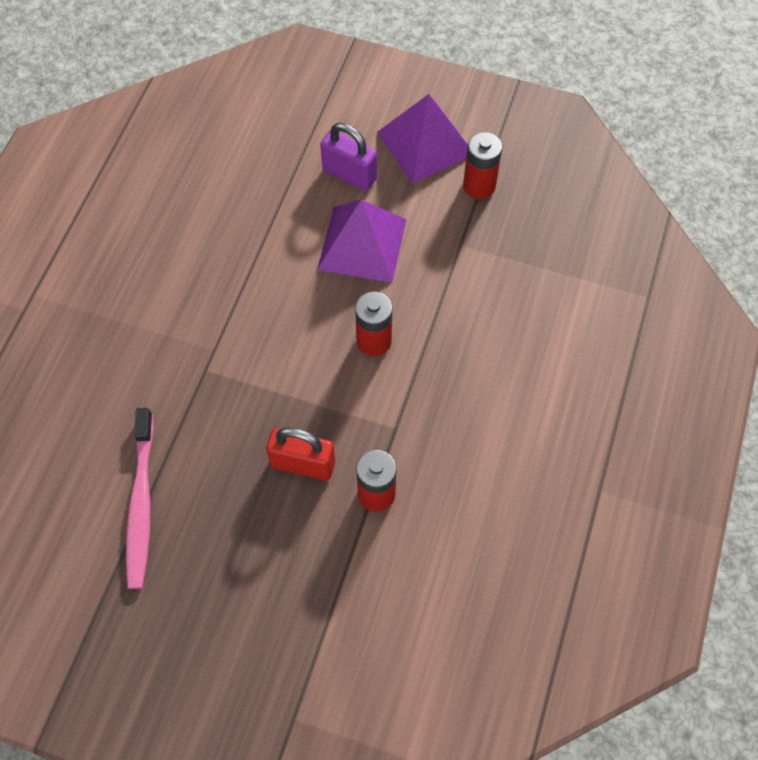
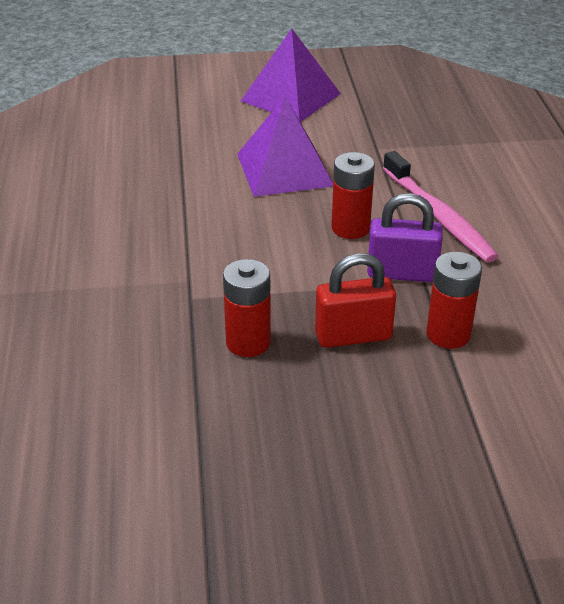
camera: 25 degrees left, 25 degrees down
pink toothbrush [126,408,154,589] -> pink toothbrush moved to [383,151,498,263]
purple padlock [320,123,377,191] -> purple padlock moved to [367,193,443,282]
red battery [463,132,502,199] -> red battery moved to [223,259,271,357]

